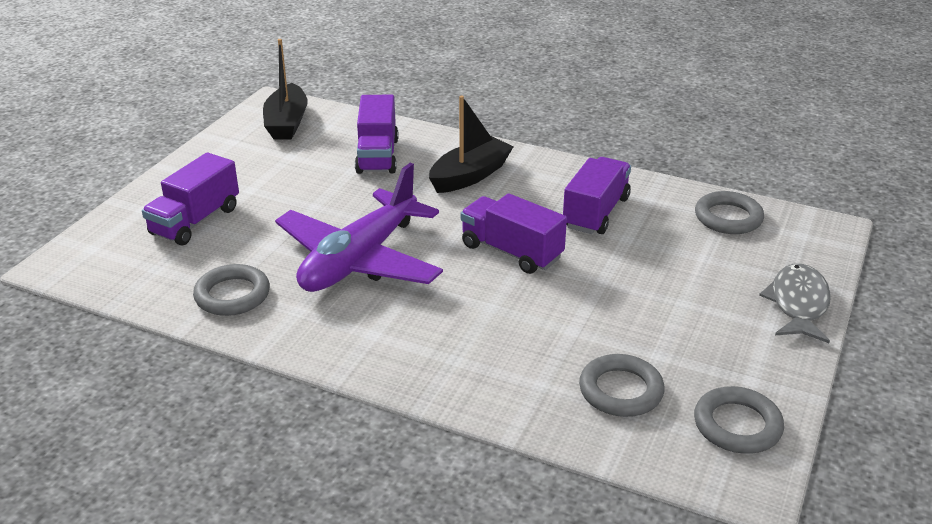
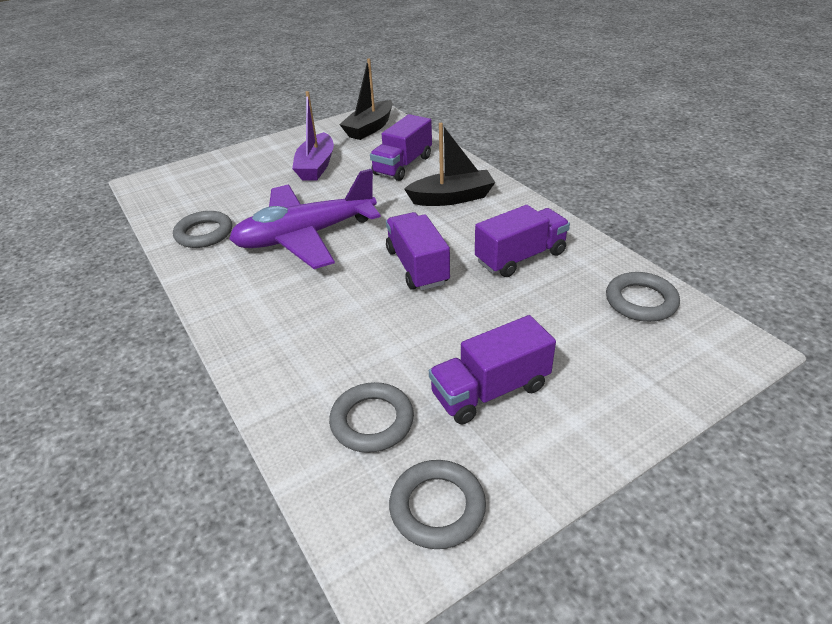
camera: 35 degrees right, 5 degrees up
purple truck [142,152,239,245] -> purple truck moved to [429,315,556,424]
grey fish [759,264,831,343] -> none
none -> purple boat [292,91,334,181]

